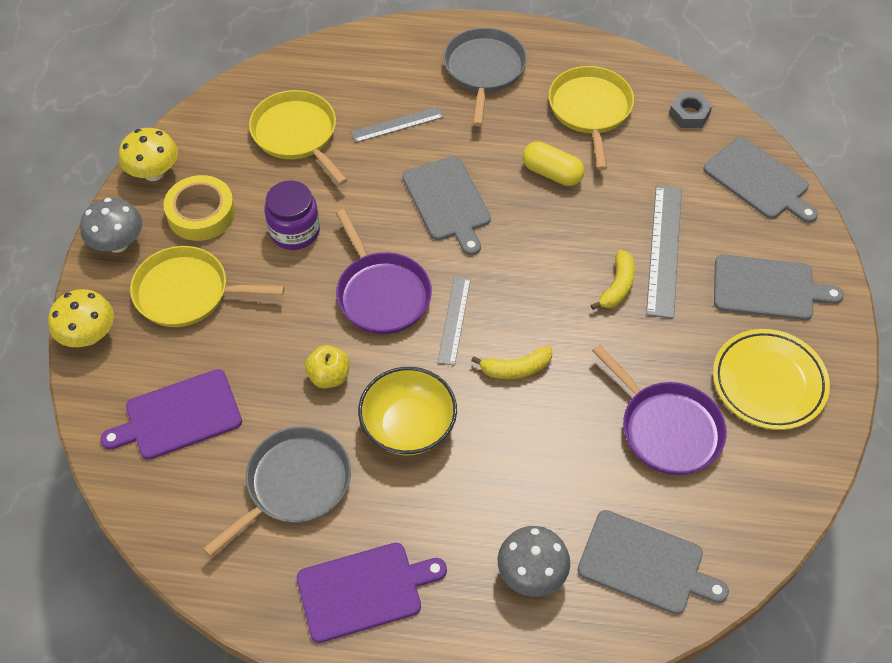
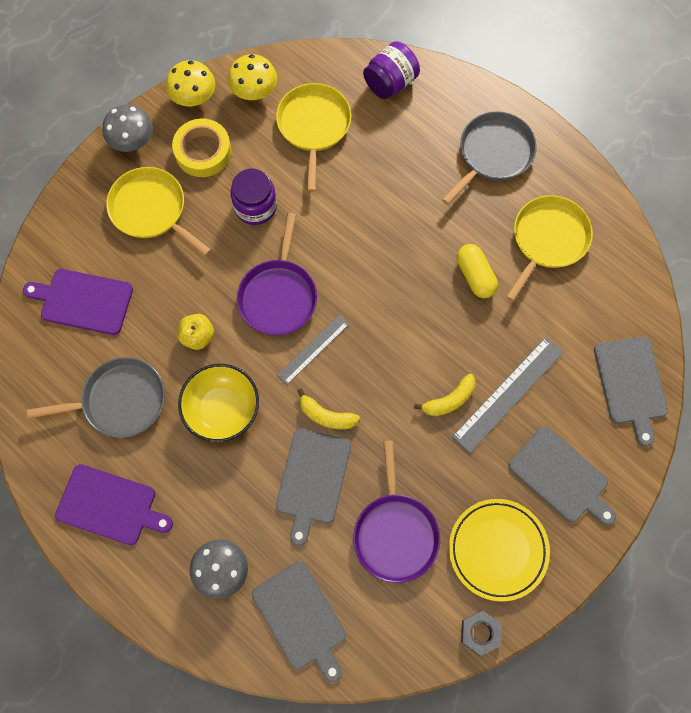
camera: 35 degrees right, 15 degrees up
yellow mushroom [48,289,114,347] -> yellow mushroom moved to [228,54,277,100]
grey ruler [351,106,444,143] -> none
grey cutting board [403,156,491,255] -> grey cutting board moved to [276,429,351,546]
grey nut [669,92,713,128] -> grey nut moved to [461,611,501,656]
none -> purple jar [363,41,420,99]

